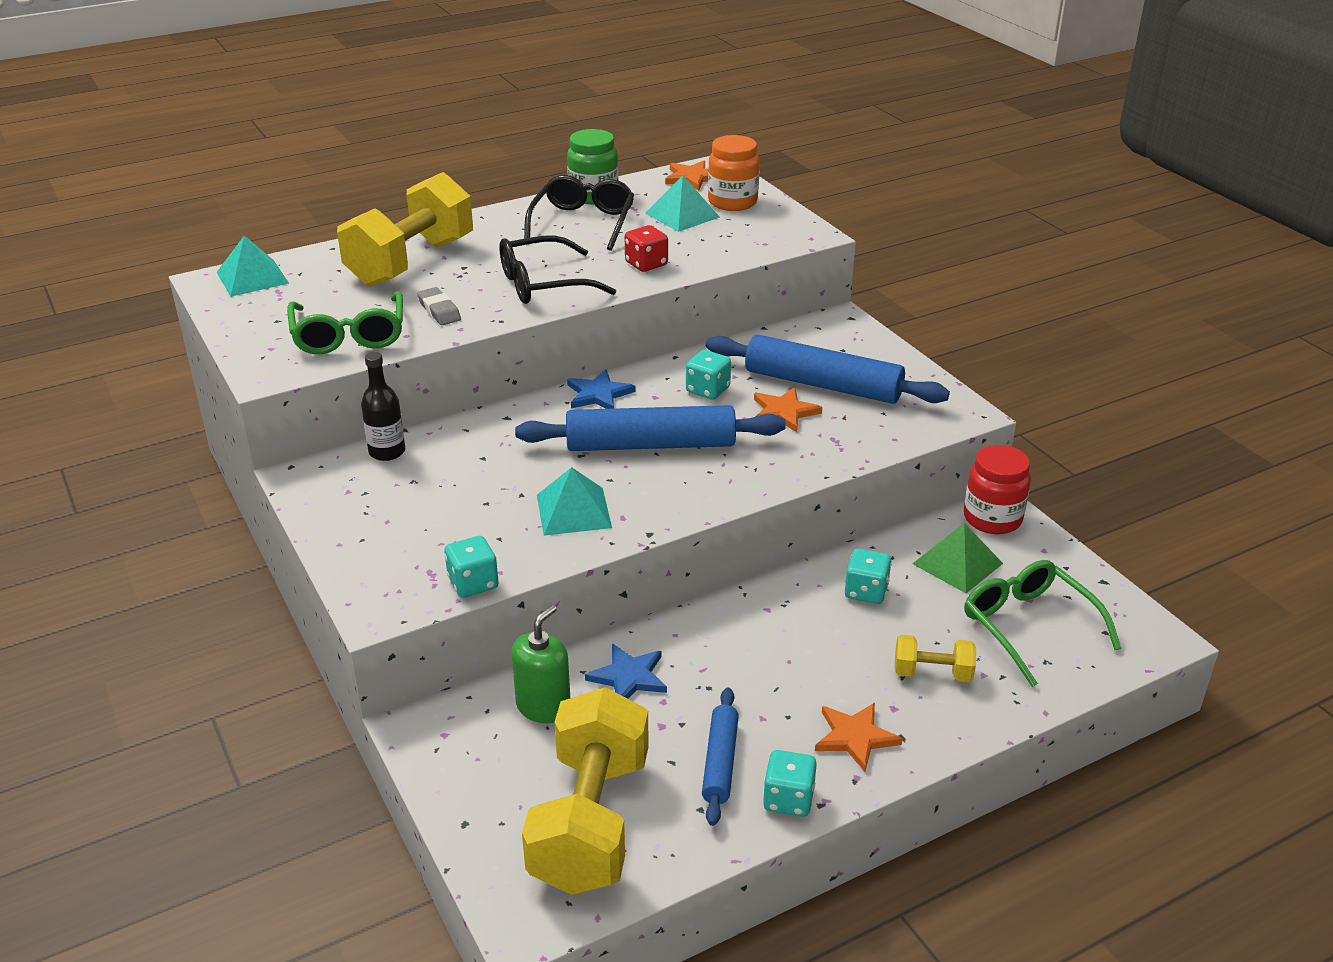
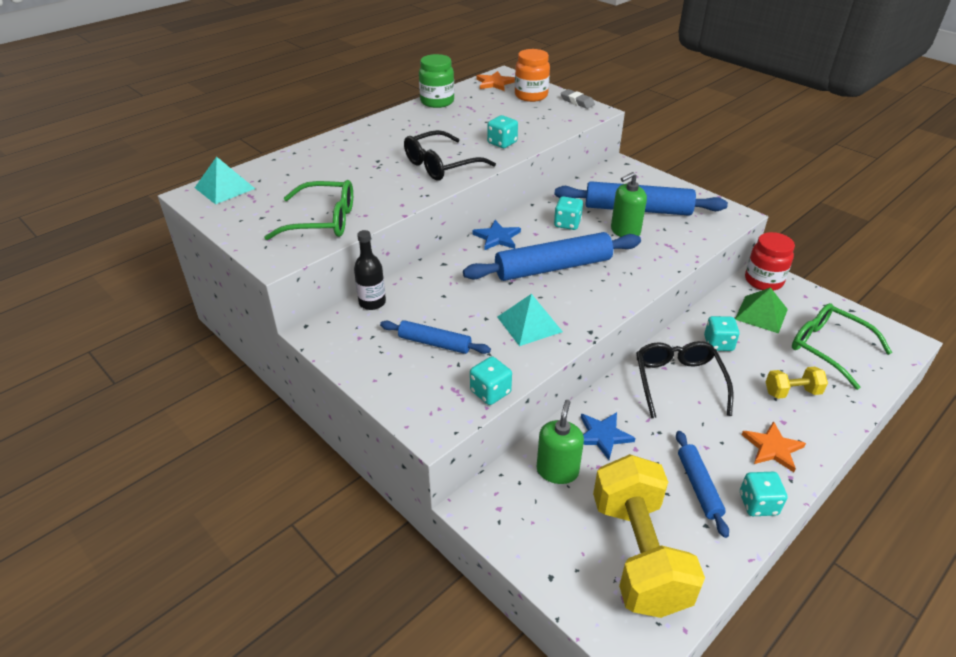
camera: 15 degrees left, 5 degrees up
green glasses [287,291,403,354] -> green glasses turned 60 degrees counterclockwise [264,180,353,240]
yellow dumbbell [337,172,473,287] -> none
grey eraser [417,287,461,325] -> grey eraser moved to [561,89,595,109]
black glasses [524,175,634,251] -> black glasses moved to [636,341,734,419]
red dice [625,225,668,272] -> turquoise dice [487,115,518,148]
turquoise pyramid [645,175,720,232] -> none
orange star [754,387,822,433] -> green soap dispenser [611,172,647,237]
none -> blue rolling pin [380,320,491,354]

